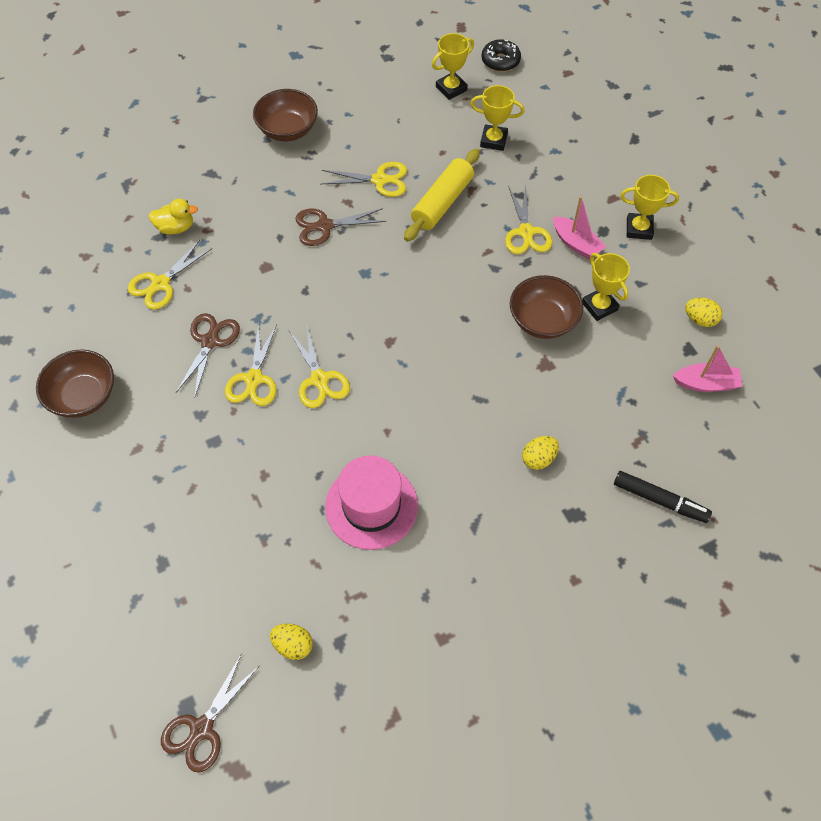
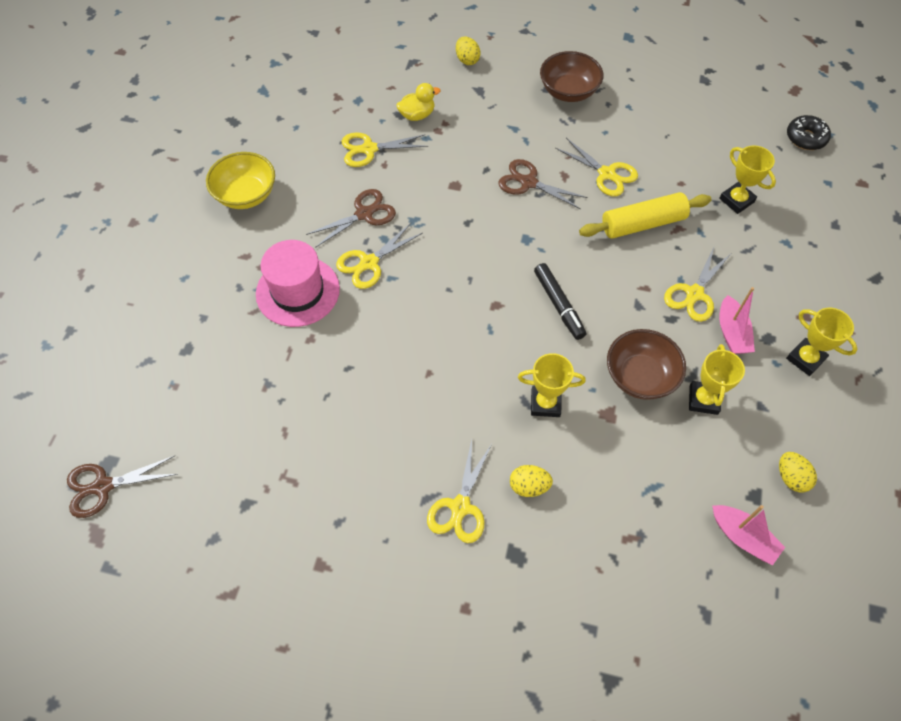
camera: 40 degrees right, 0 degrees up
brown bowl [36,349,114,418] -> yellow bowl [206,152,275,209]
yellow duck [148,199,198,234] -> yellow duck turned 60 degrees counterclockwise [397,83,440,121]
yellow egg [270,624,313,660] -> yellow egg moved to [456,37,480,65]
yellow scissors [289,326,350,408] -> yellow scissors moved to [427,440,492,543]
pink hat [325,455,418,550] -> pink hat moved to [256,240,340,327]
yellow trophy [432,33,474,100] -> yellow trophy moved to [518,353,586,417]
black marker [614,471,712,523] -> black marker moved to [534,263,586,340]

